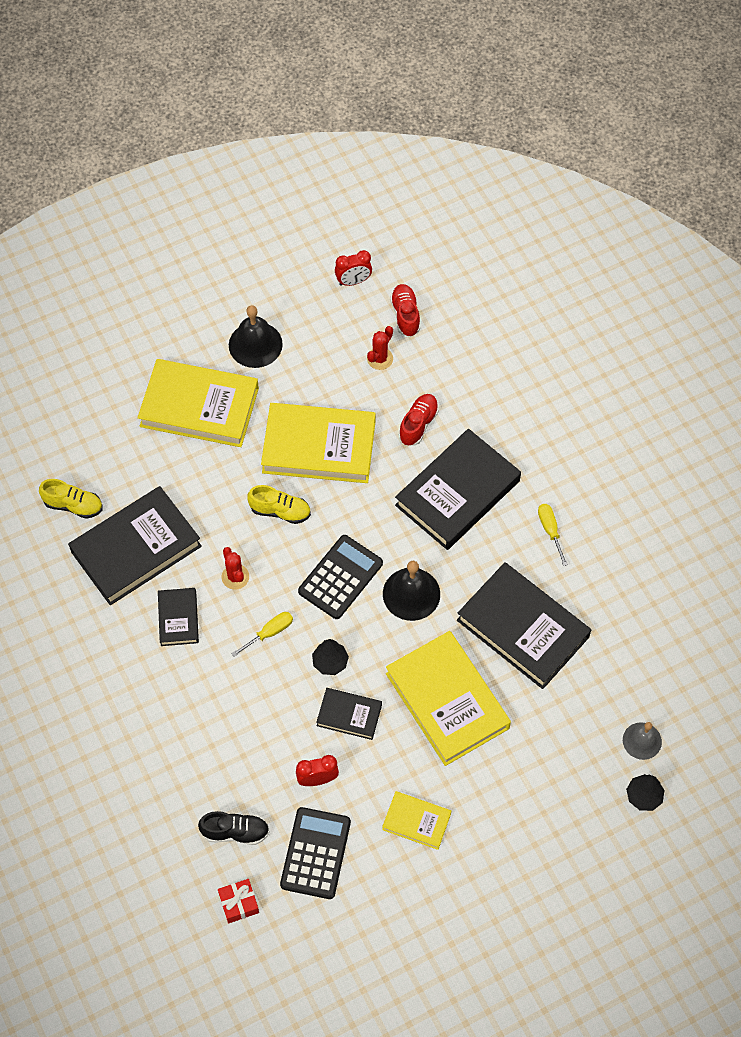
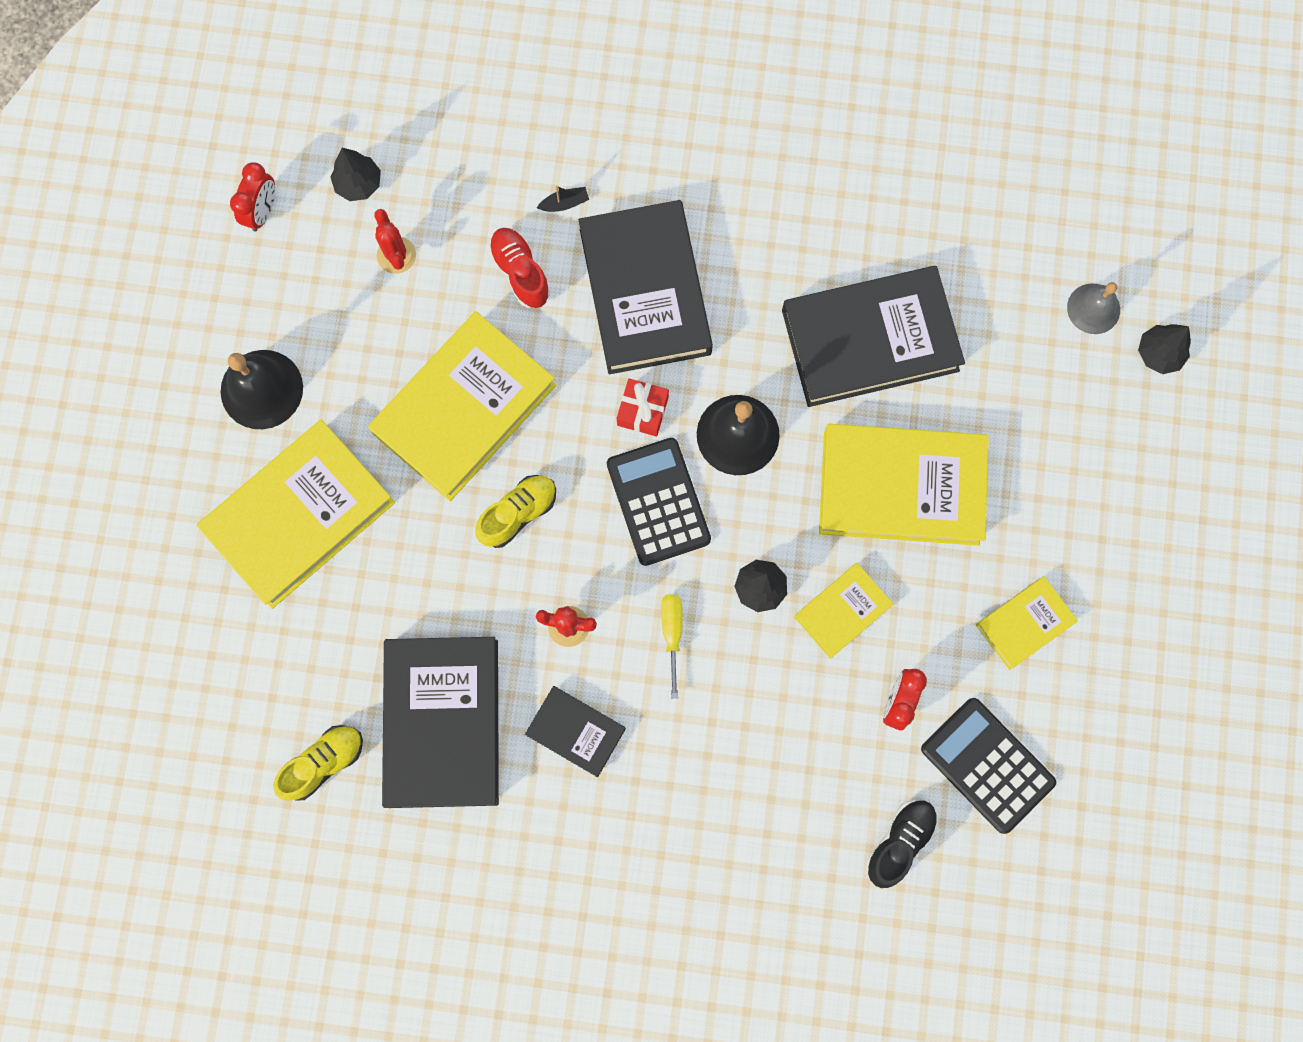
camera: 55 degrees left, 15 degrees up
red gift [218,879,259,923] -> red gift moved to [617,379,669,436]
black book [316,688,382,740] -> yellow book [794,563,893,659]
red shoe [390,284,420,337] -> black tree [331,148,381,201]
yellow screwdriver [538,504,568,566] -> none
none -> black boat [537,186,589,212]

